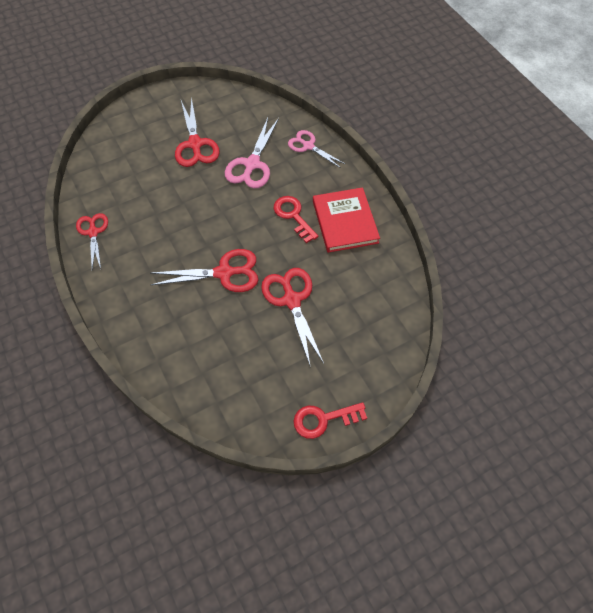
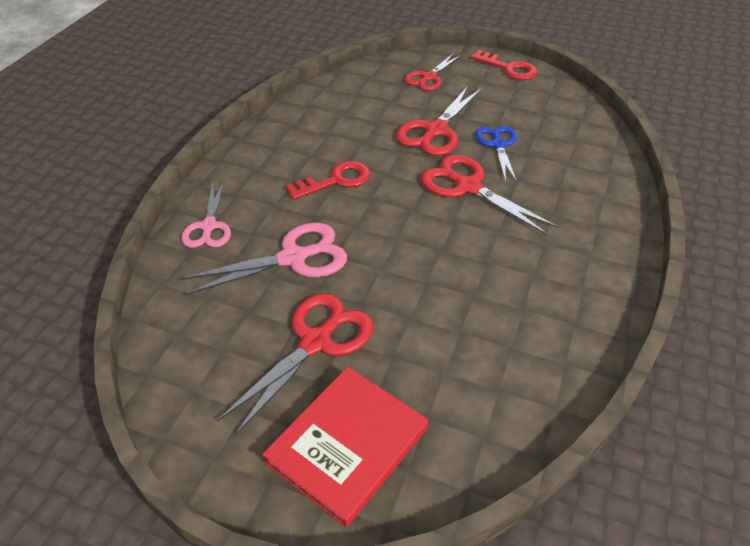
camera: 130 degrees left, 15 degrees down
red scissors [76,213,108,269] -> red scissors moved to [405,53,462,91]
red key [274,196,318,243] -> red key turned 135 degrees counterclockwise [286,161,370,200]
red book [313,187,380,253] -> red book moved to [262,367,428,527]
none -> blue scissors [475,126,517,182]

